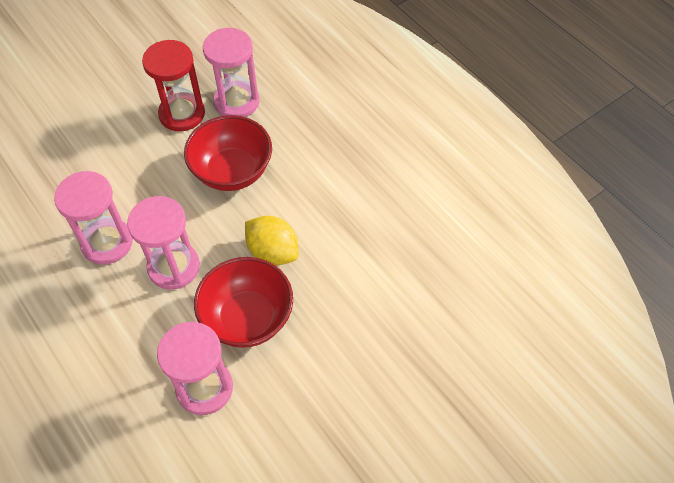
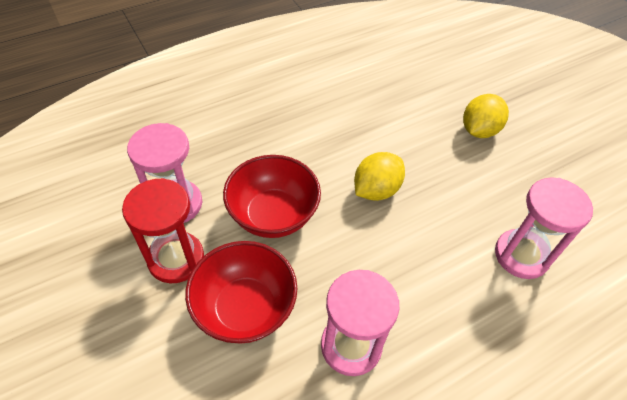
camera: 85 degrees left, 5 degrees down
pink hourglass [127,196,200,289] -> none
red bowl [194,257,293,348] -> red bowl moved to [185,241,297,344]
none -> yellow lemon [463,94,509,138]

